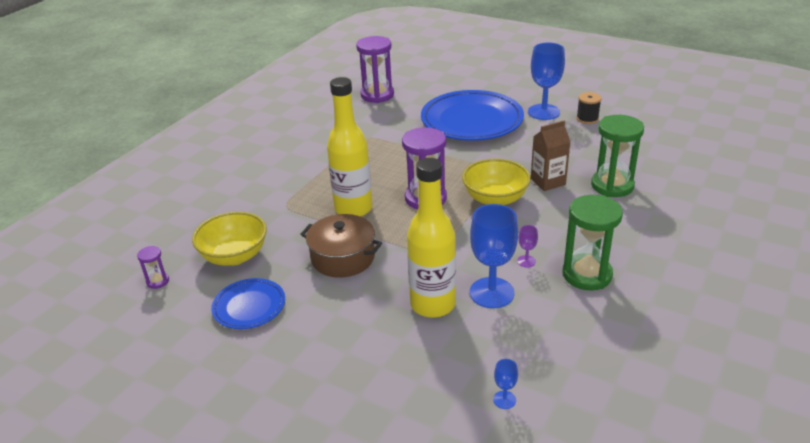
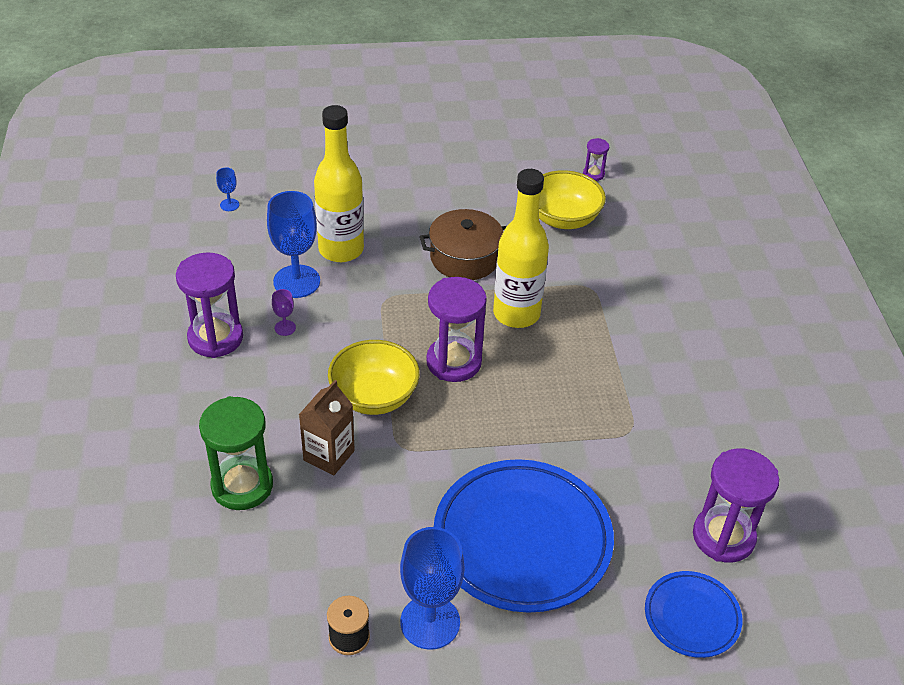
camera: 140 degrees right, 10 degrees up
blue plate [211,278,285,329] -> blue plate moved to [645,571,742,658]
green hourglass [563,195,623,291] -> purple hourglass [176,252,243,358]

